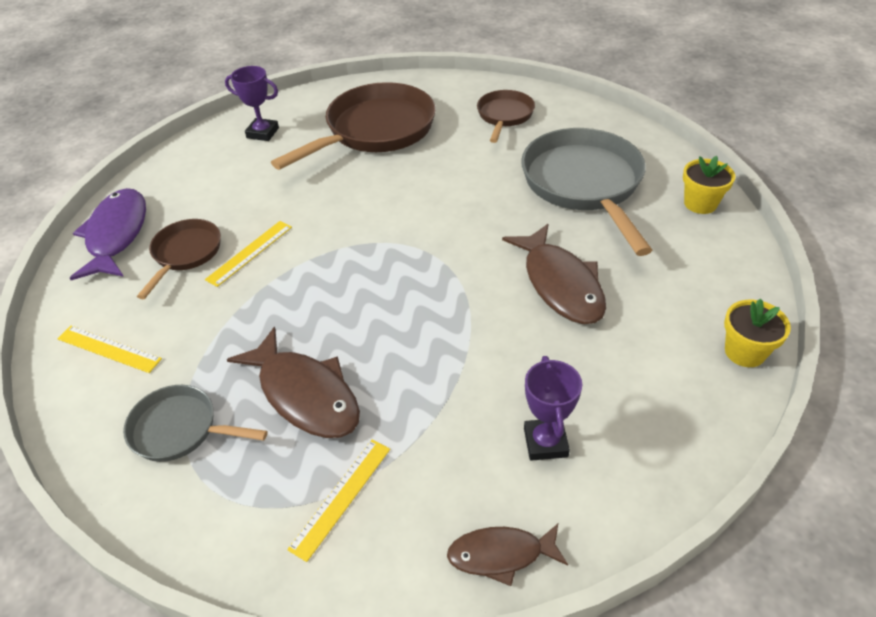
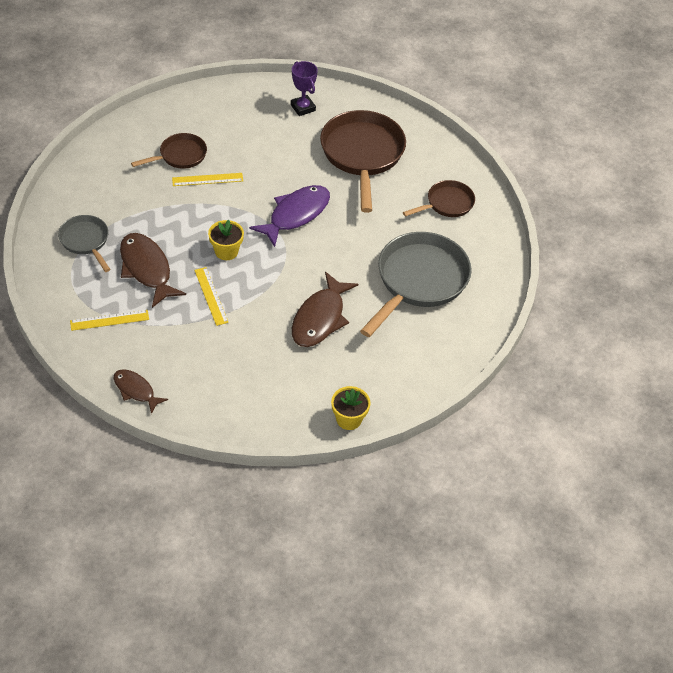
camera: 40 degrees right, 5 degrees up
yellow ruler [57,326,162,373] -> yellow ruler moved to [194,267,229,326]
purple fish [70,188,146,280] -> purple fish moved to [249,185,330,247]
brown fish [227,327,360,438] -> brown fish turned 150 degrees clockwise [120,233,186,308]
brown pan [271,82,436,170] -> brown pan turned 90 degrees counterclockwise [320,110,406,213]
purple trophy [524,356,582,461] -> none
yellow flower pot [683,156,735,214] -> yellow flower pot moved to [208,219,244,260]

